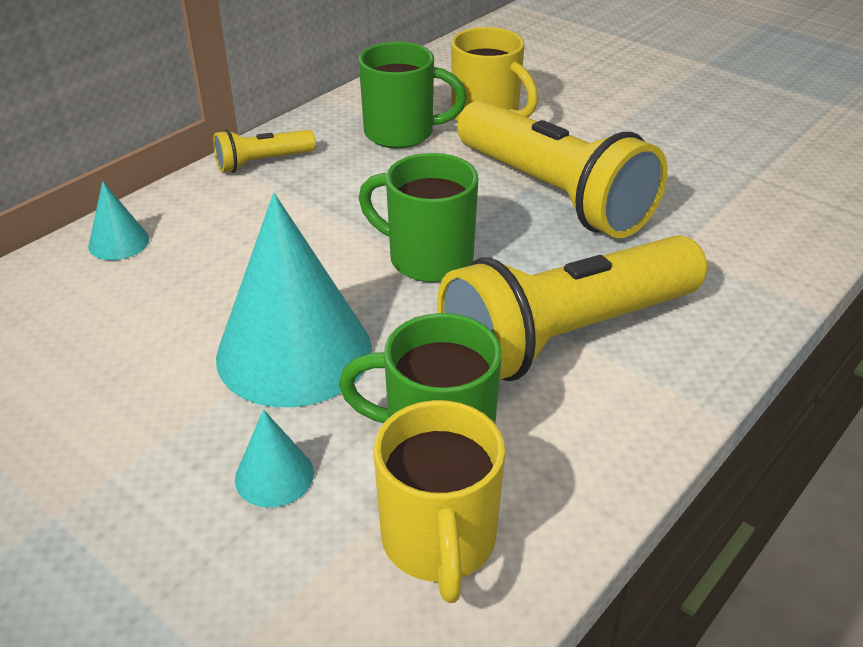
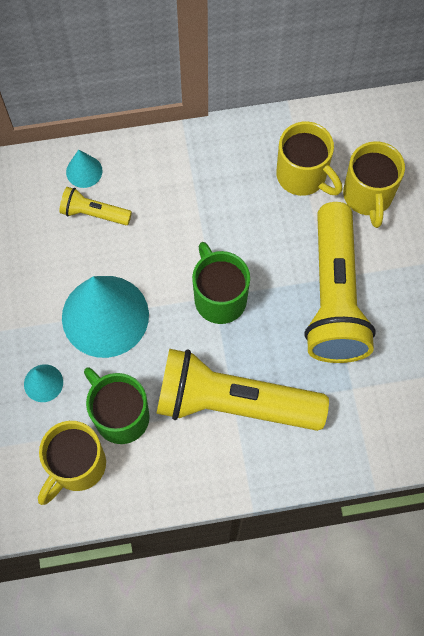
camera: 40 degrees right, 30 degrees up
yellow flashlight [213,130,316,173] -> yellow flashlight moved to [59,187,132,225]
green mug [359,42,467,148] -> yellow mug [276,122,342,196]

